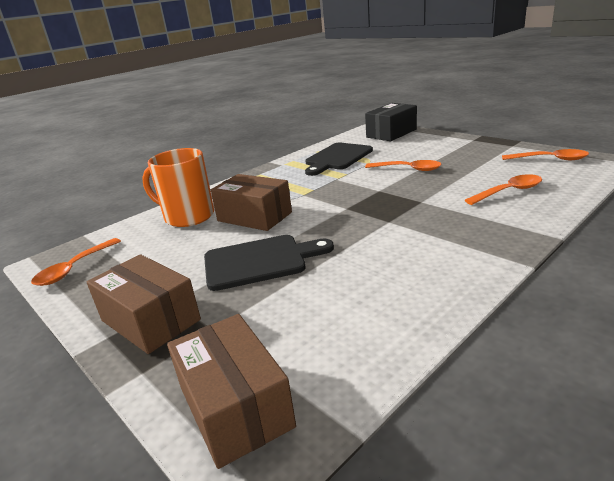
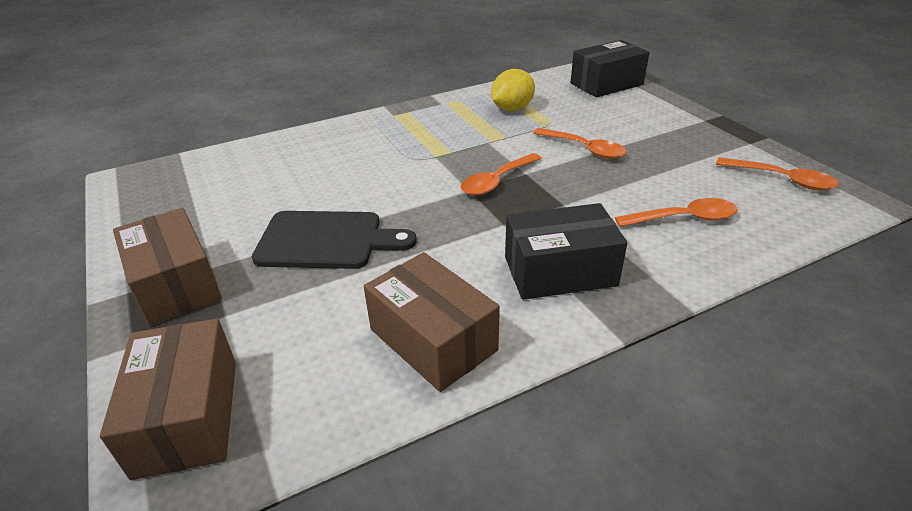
camera: 15 degrees right, 10 degrees up
orange spoon [31,238,121,286] -> orange spoon moved to [461,153,542,196]
orange mug [142,148,214,227] -> none
brown box [211,174,292,231] -> brown box moved to [364,252,500,392]
black cutting board [305,143,373,176] -> yellow lemon [491,69,535,111]
none -> black box [505,203,627,300]

